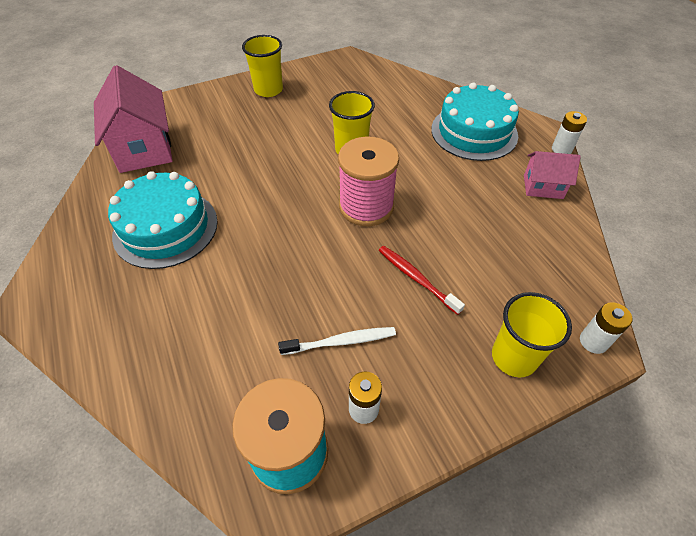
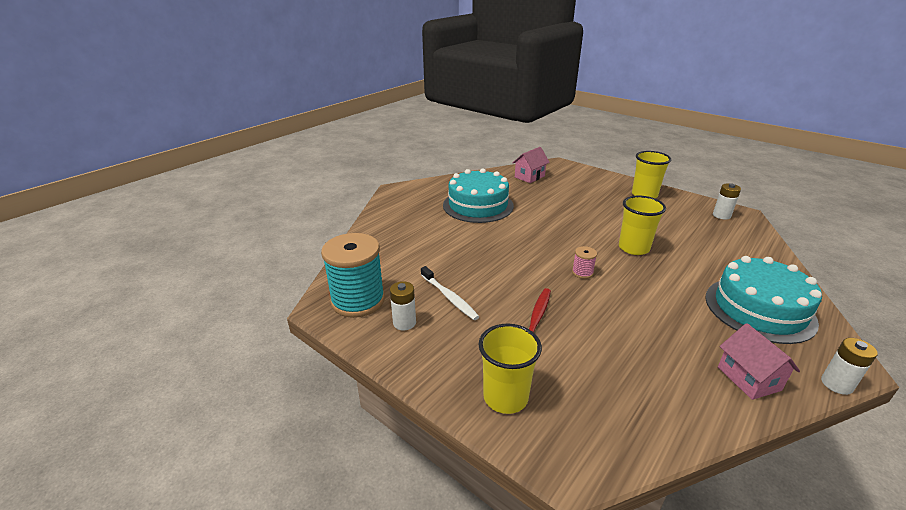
camera: 65 degrees right, 20 degrees down
pink house [94,65,173,173] -> pink house [512,147,550,183], size x0.56
pink spool [338,137,399,226] -> pink spool [572,246,597,279], size x0.42
white battery [580,302,632,354] -> white battery moved to [713,183,741,220]

